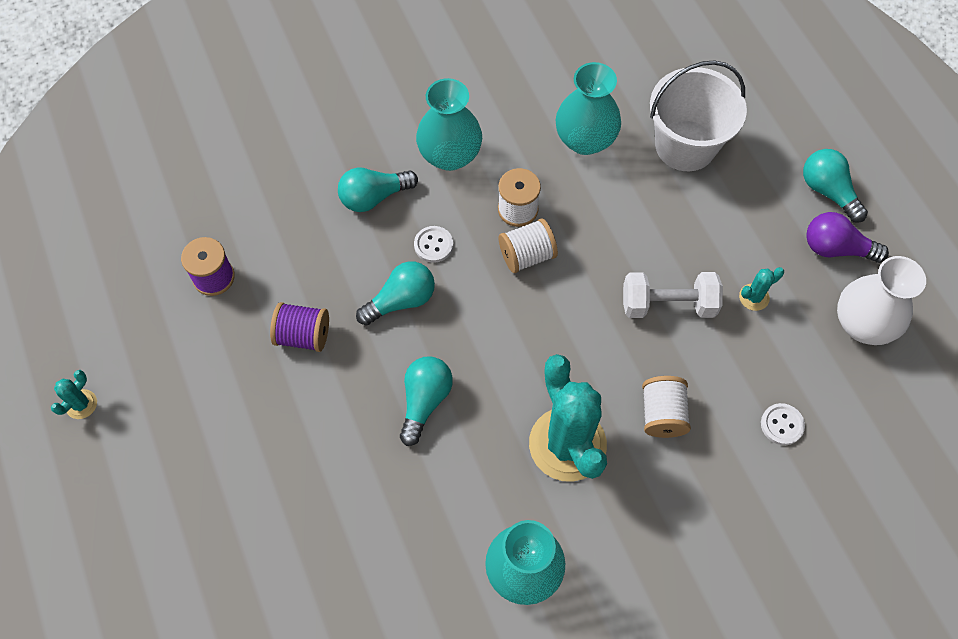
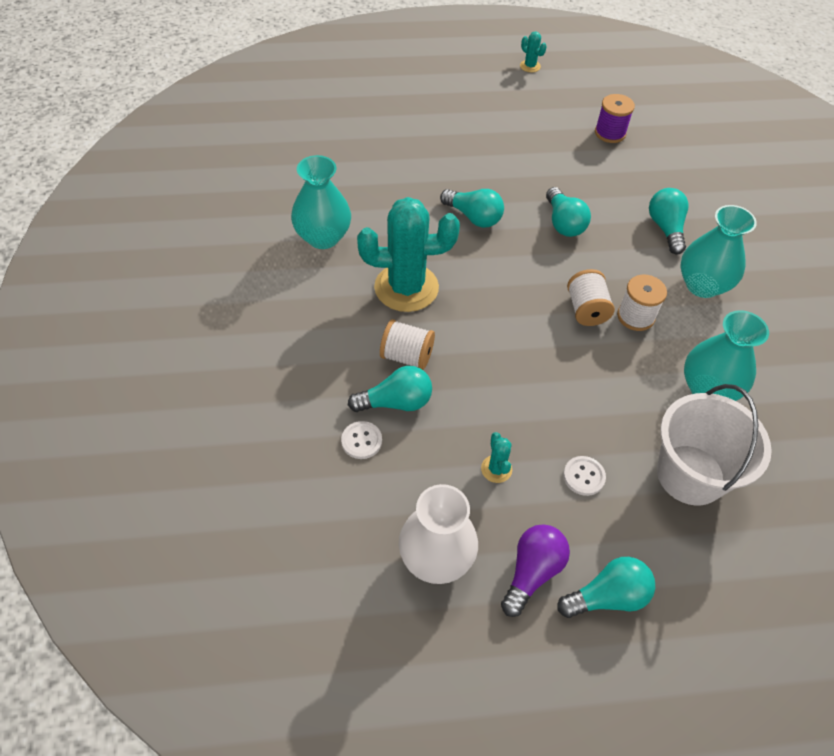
camera: 105 degrees right, 10 degrees down
purple spool [270,302,329,352] -> none
white button [414,226,453,263] -> white button moved to [563,456,606,496]
white dumbbell [623,272,723,318] -> none
none -> turquoise light bulb [348,366,432,412]

